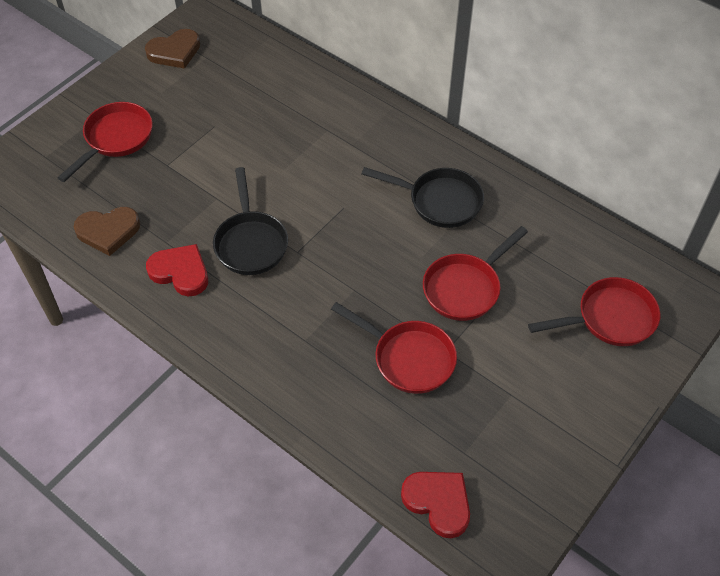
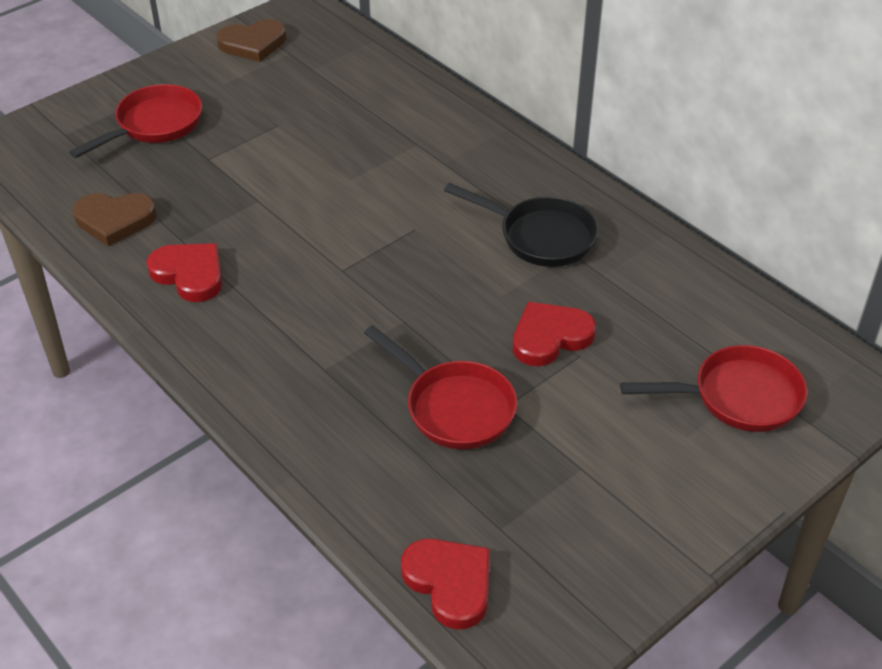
camera: 10 degrees right, 10 degrees down
black pan [213,167,288,275] -> none
red pan [423,226,528,321] -> red heart [513,302,596,366]

